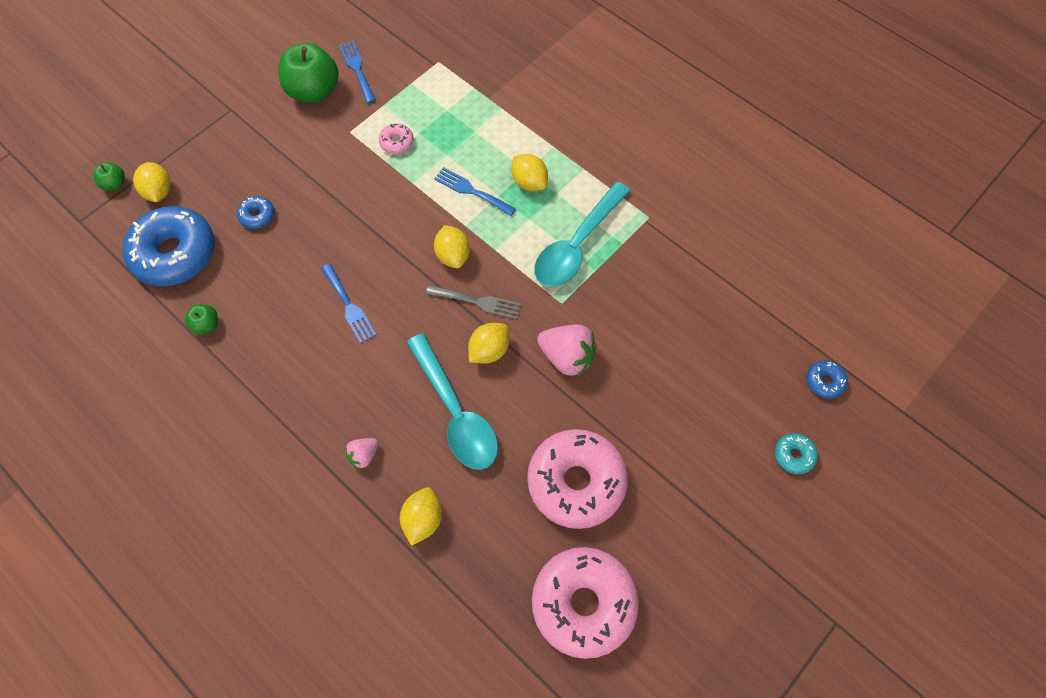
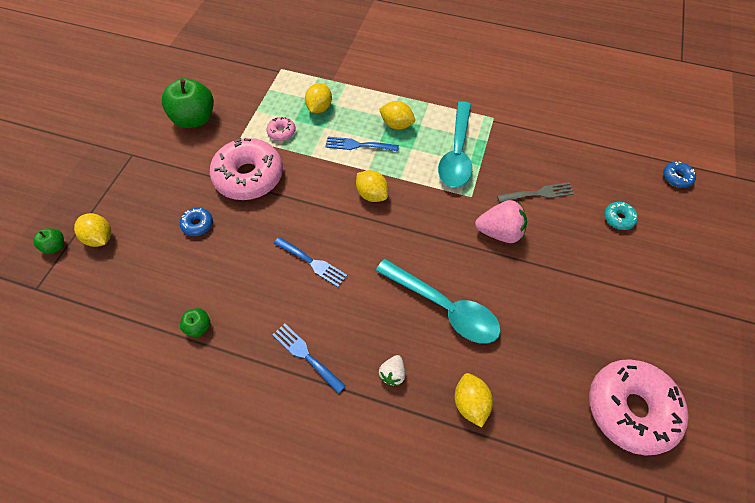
camera: 25 degrees left, 5 degrees down
blue donut [123,206,215,286] -> none
blue fork [339,41,376,103] -> blue fork moved to [273,323,346,394]
pink strawberry [345,438,379,469] -> white strawberry [379,355,405,386]
grey fork [426,285,521,320] -> grey fork moved to [497,182,575,202]
yellow lemon [468,323,509,364] -> yellow lemon moved to [305,83,332,113]
pink donut [527,429,628,529] -> pink donut moved to [210,138,283,200]
turquoise donut [775,433,818,474] -> turquoise donut moved to [604,202,638,230]

